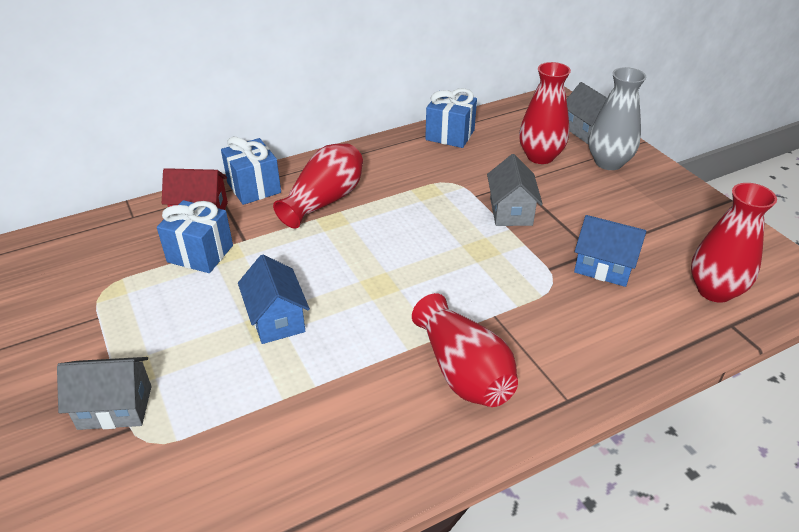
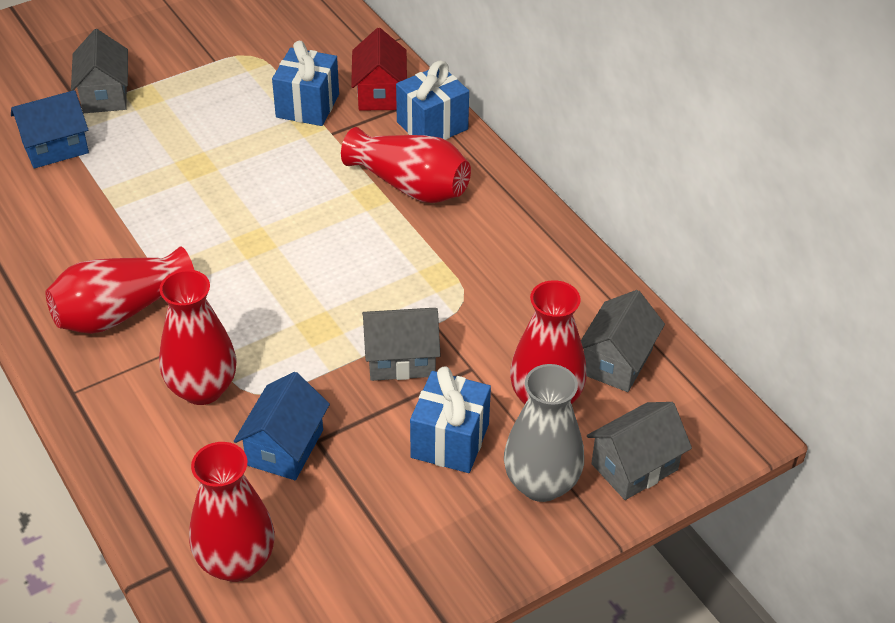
camera: 85 degrees right, 5 degrees up
blue house [238,254,310,344] -> blue house moved to [11,90,89,169]
blue gift [425,88,477,148] -> blue gift moved to [410,366,491,473]
none -> red vase [159,269,236,405]
none -> grey house [581,290,665,392]

